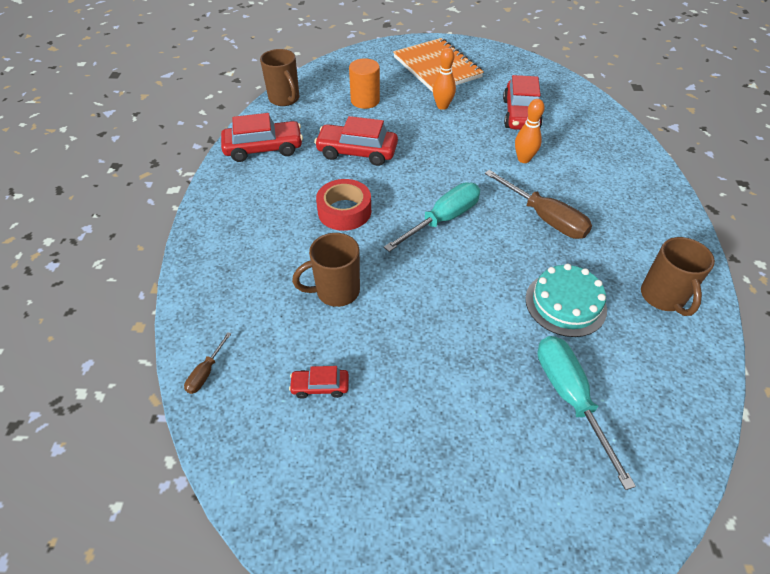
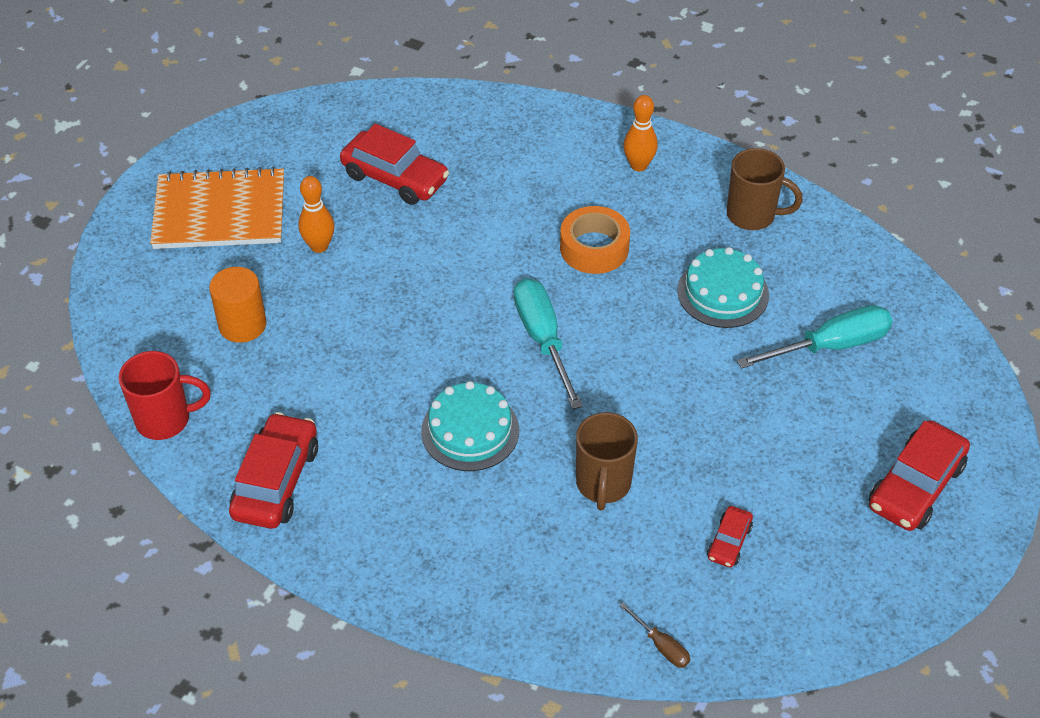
camera: 65 degrees left, 0 degrees up
brown mug [260,49,299,106] -> red mug [119,351,211,440]
red car [314,116,398,166] -> red car moved to [869,420,970,531]
red tape [316,179,371,231] -> turquoise cake [421,381,519,471]
brown screwdriver [485,170,592,239] -> orange tape [560,206,630,274]
orange bowling pin [515,99,545,163] -> orange bowling pin moved to [623,95,658,171]
turquoise screwdriver [537,336,636,490] -> turquoise screwdriver turned 150 degrees clockwise [737,305,893,369]

